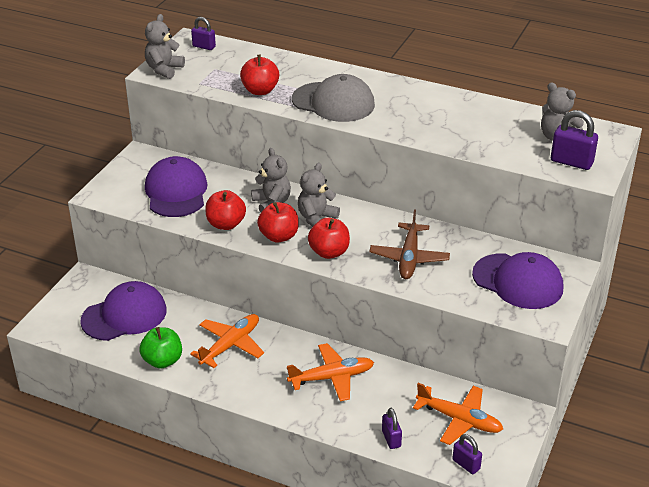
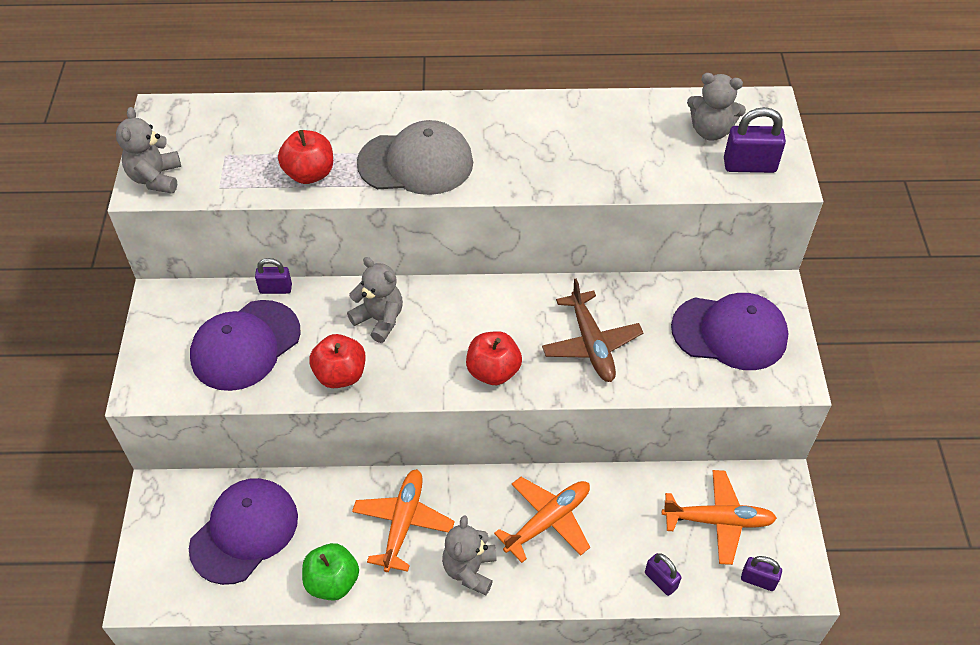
camera: 25 degrees left, 15 degrees up
purple cap [145,156,207,217] -> purple cap turned 105 degrees counterclockwise [190,300,301,391]
purple padlock [191,17,216,50] -> purple padlock moved to [255,258,292,294]
red apple [257,202,299,243] -> none
grey teddy bear [298,163,340,227] -> grey teddy bear moved to [442,515,497,595]

